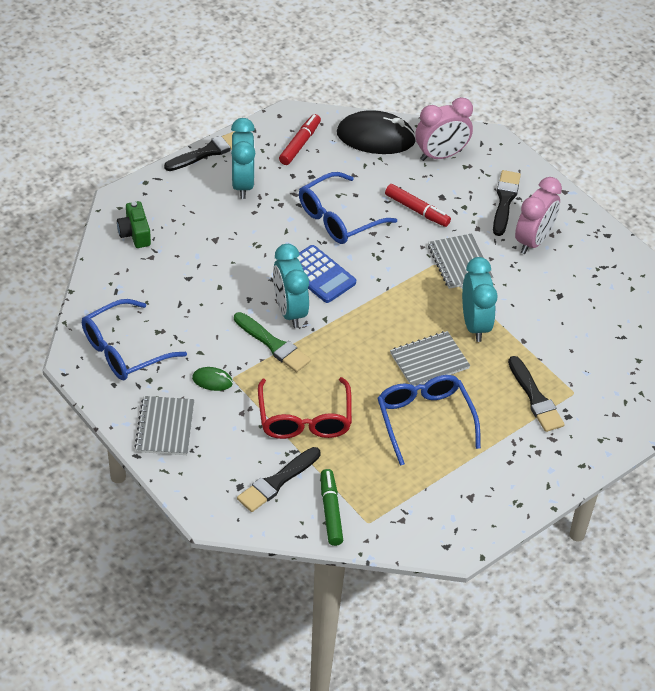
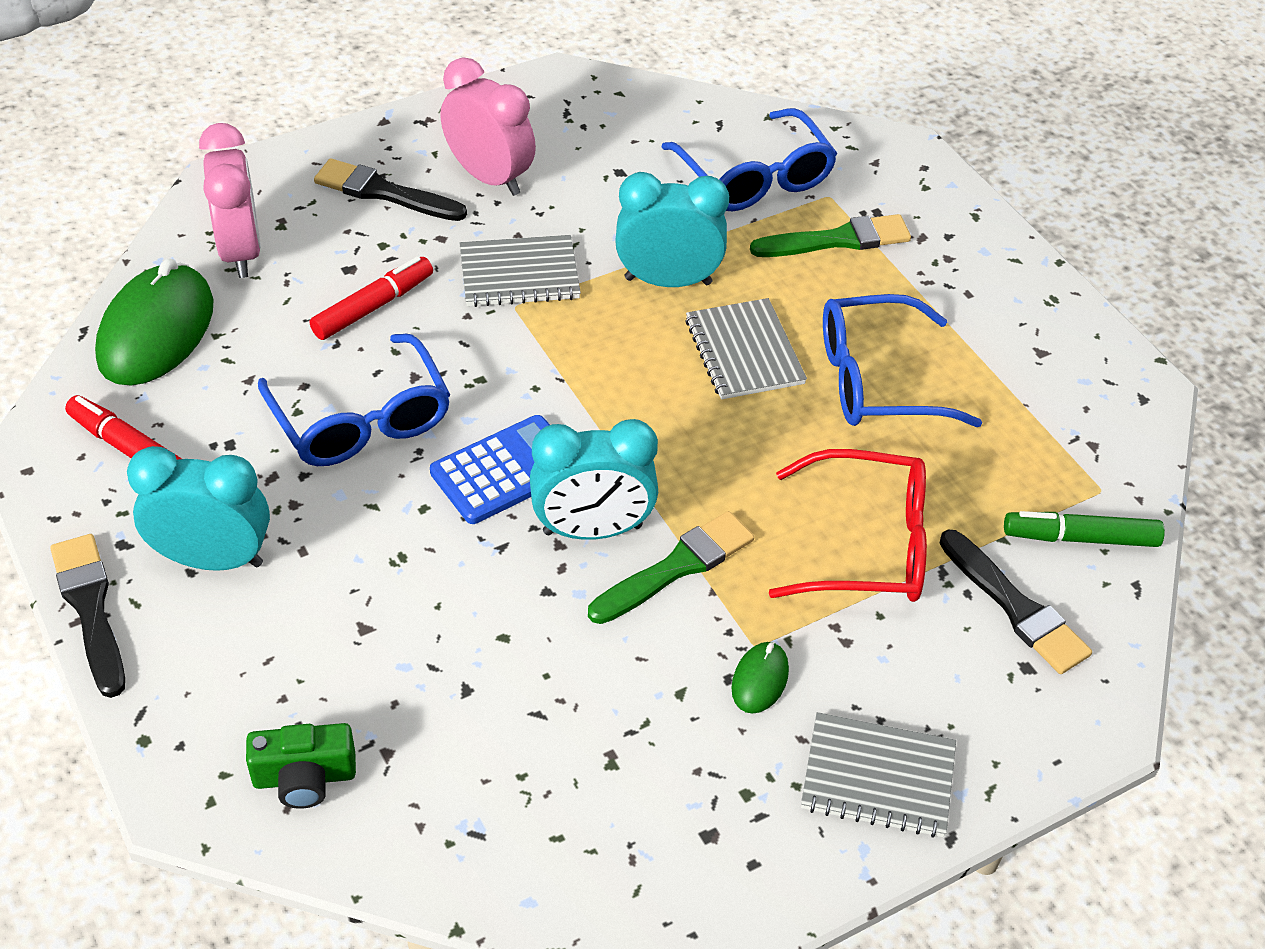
camera: 80 degrees left, 0 degrees up
blue glasses [82,299,187,380] -> blue glasses moved to [661,108,837,211]
black mouse [337,110,416,154] -> green mouse [95,259,213,386]
black brush [508,356,565,432] -> green brush [750,214,911,257]

